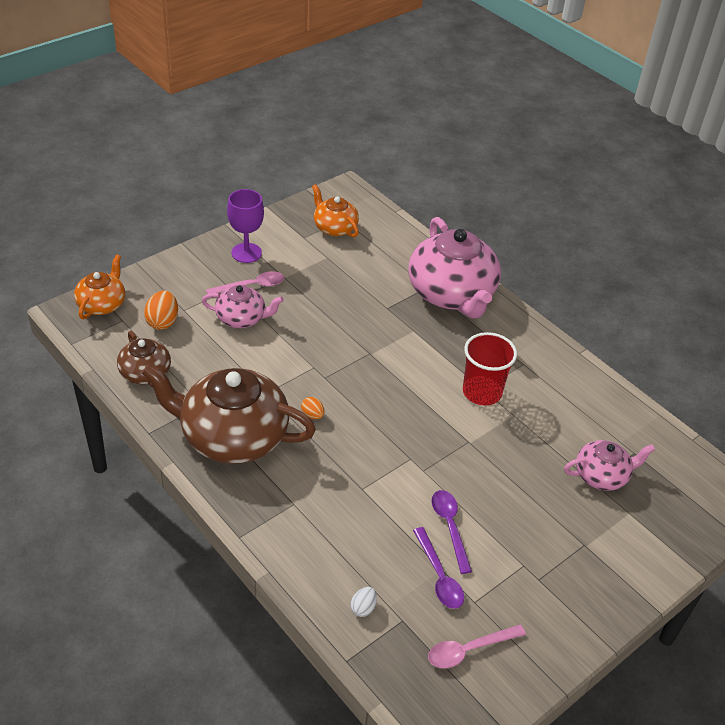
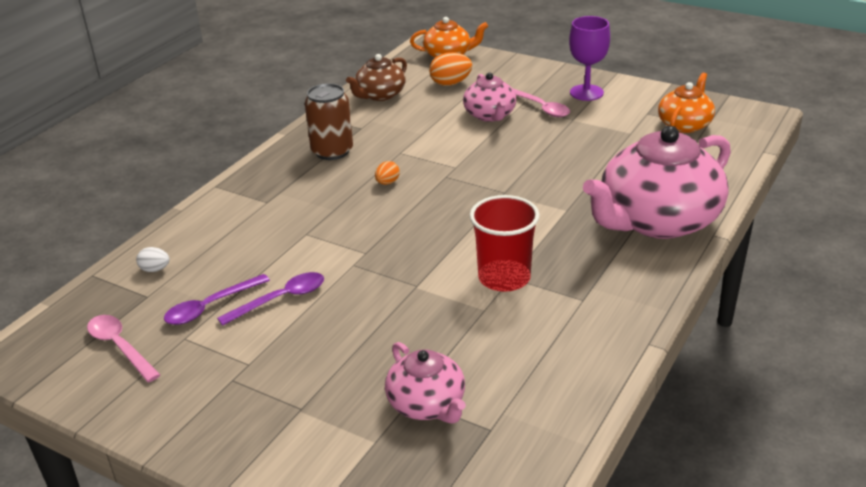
camera: 75 degrees right, 10 degrees down
brown teapot [142,364,316,464] -> brown can [305,83,353,160]

